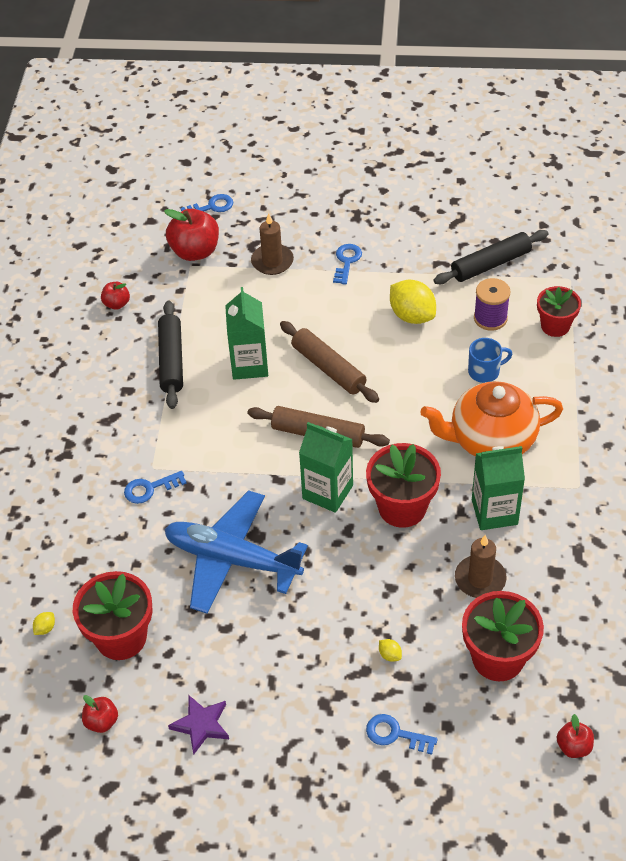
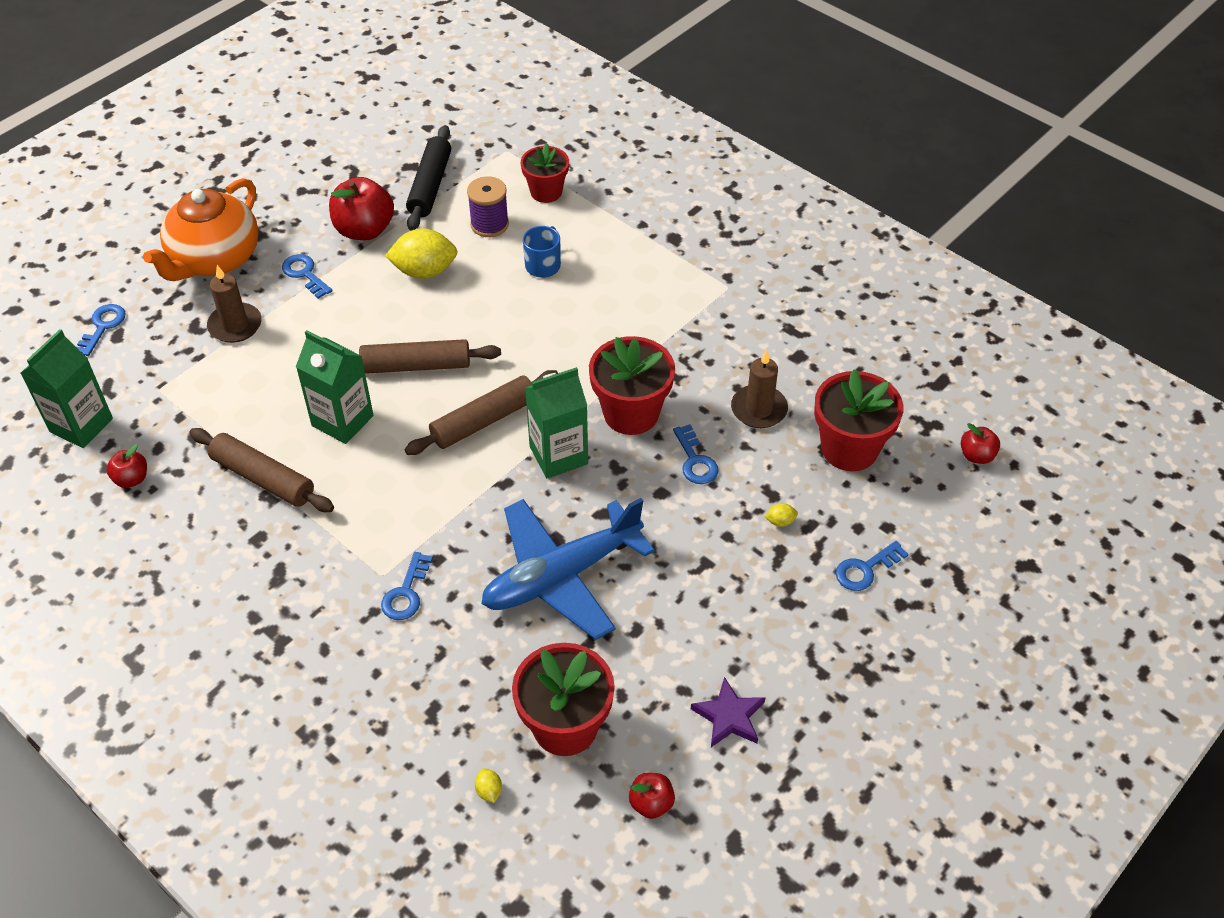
camera: 55 degrees left, 0 degrees up
black rolling pin [158,301,183,409] -> brown rolling pin [190,428,334,512]
red apple [164,209,219,261] -> red apple moved to [329,177,394,240]
orange teapot [420,381,563,457] -> orange teapot moved to [143,178,259,281]
green carton [472,446,525,530] -> green carton moved to [21,329,113,448]
none -> blue key [673,424,719,484]

